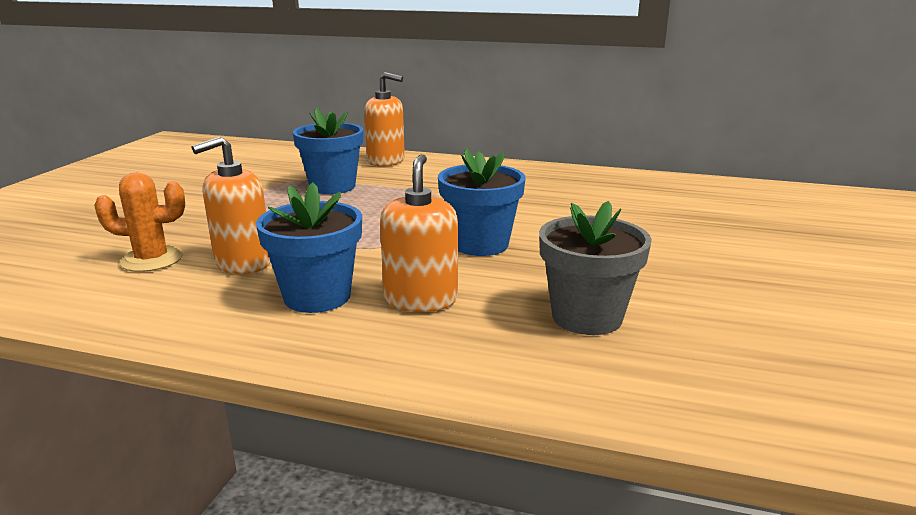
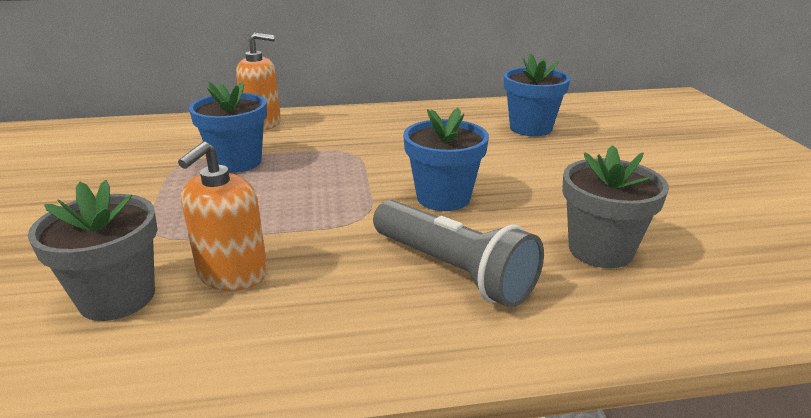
camera: 25 degrees left, 5 degrees up
orange cactus [94,173,185,272] -> grey flower pot [28,180,157,321]
blue flower pot [256,182,362,313] -> blue flower pot moved to [504,54,571,136]
orange soap dispenser [380,154,458,312] -> grey flashlight [373,200,544,307]

